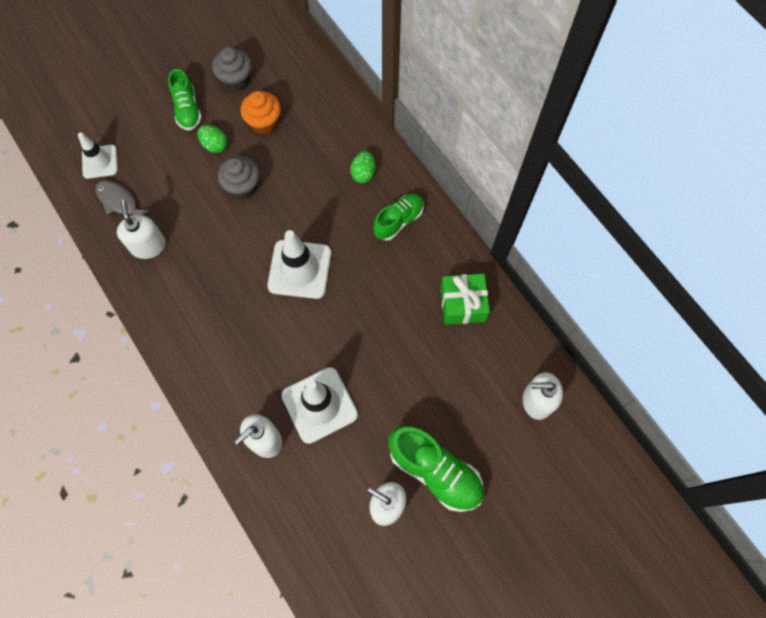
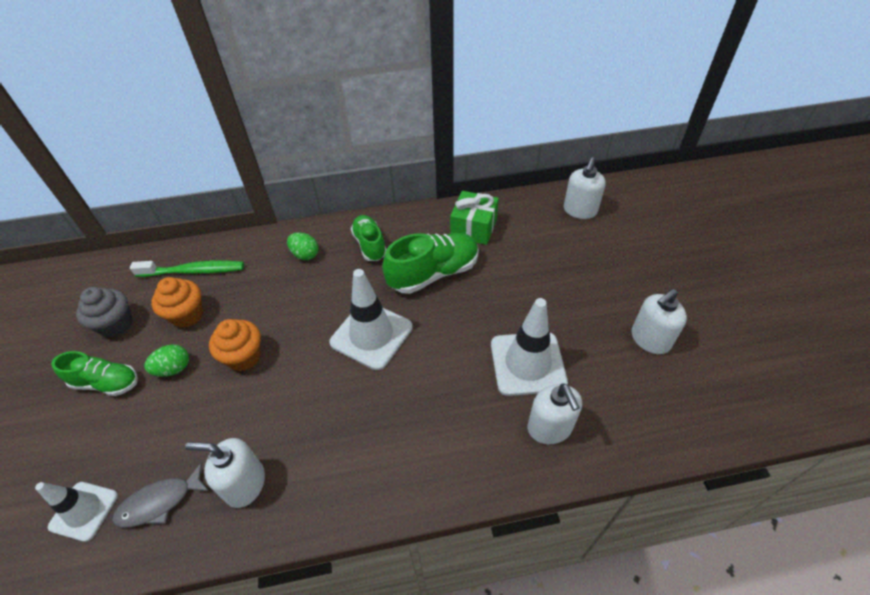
camera: 65 degrees left, 20 degrees down
grey cupcake [218,156,260,199] -> orange cupcake [209,319,261,372]
green shoe [388,426,484,512] -> green shoe moved to [382,233,479,294]
none -> green toothbrush [130,261,244,277]

